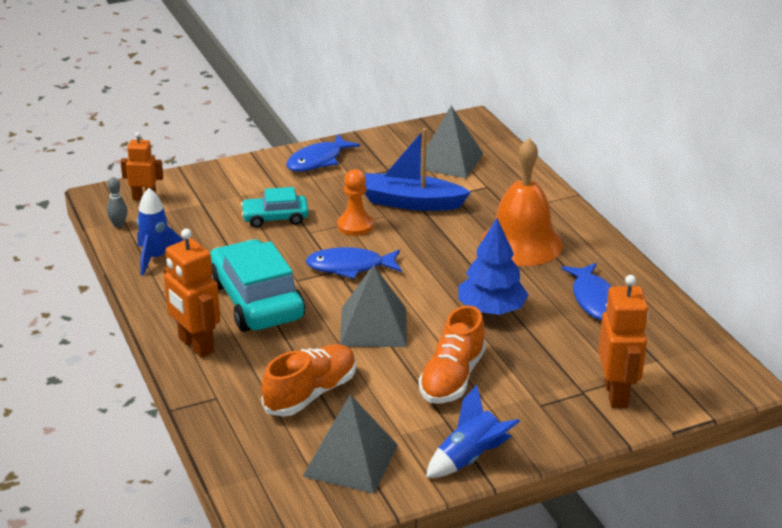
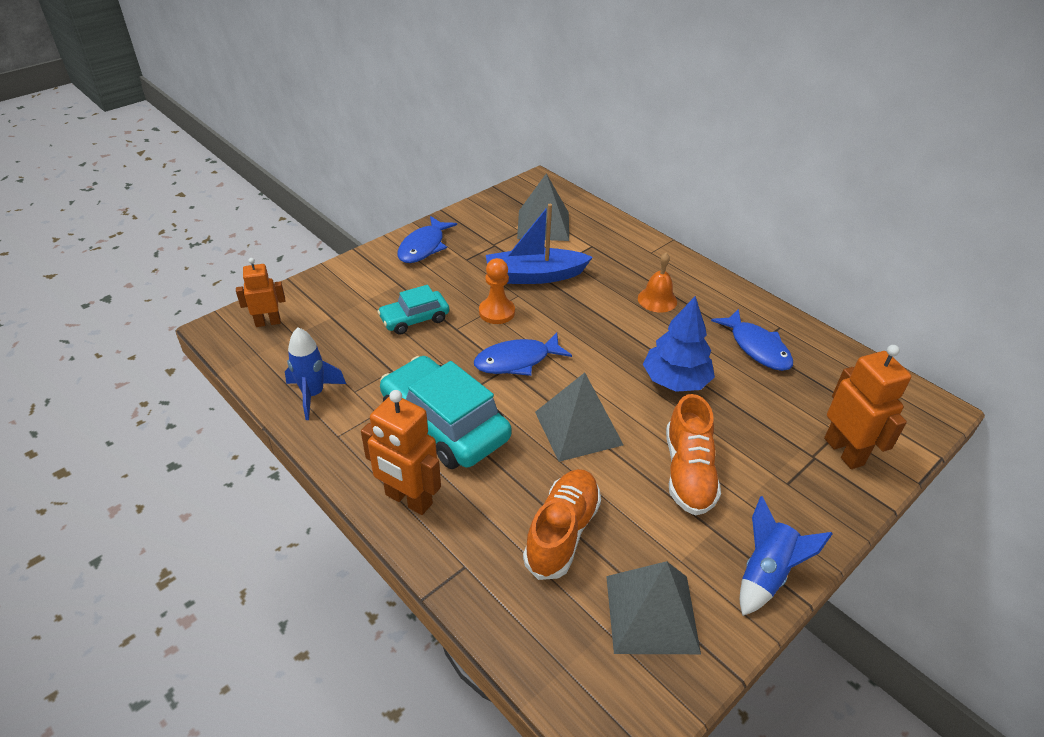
camera: 20 degrees left, 10 degrees up
grey bowling pin [107,177,128,228] -> none
orange bell [481,138,563,266] -> orange bell [638,253,677,313], size x0.51

